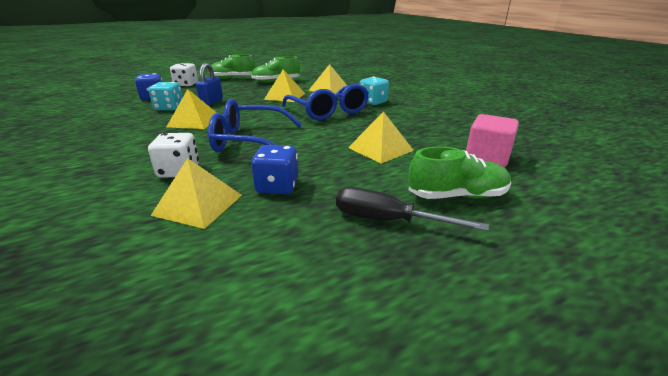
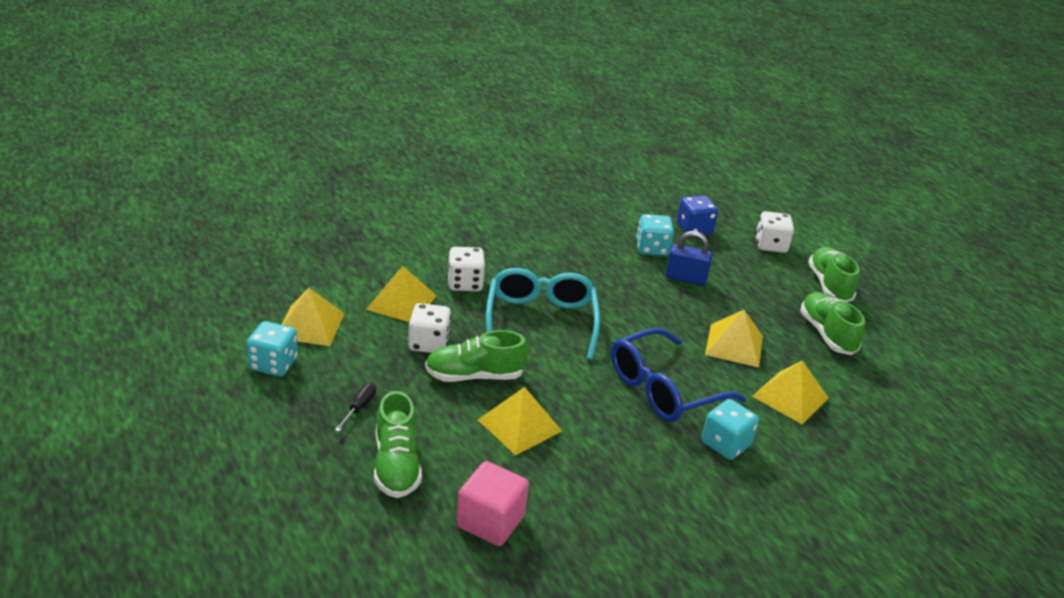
camera: 85 degrees right, 5 degrees up
yellow pyramid [166,89,217,129] -> yellow pyramid moved to [281,288,345,346]
blue glasses [208,99,303,152] -> turquoise glasses [486,268,600,360]
blue dice [251,145,298,194] -> white dice [408,303,451,353]
black screwdriver [336,187,488,231] -> black screwdriver [335,382,376,432], size x0.56
none -> turquoise dice [247,321,298,377]
none -> green shoe [425,330,528,382]

